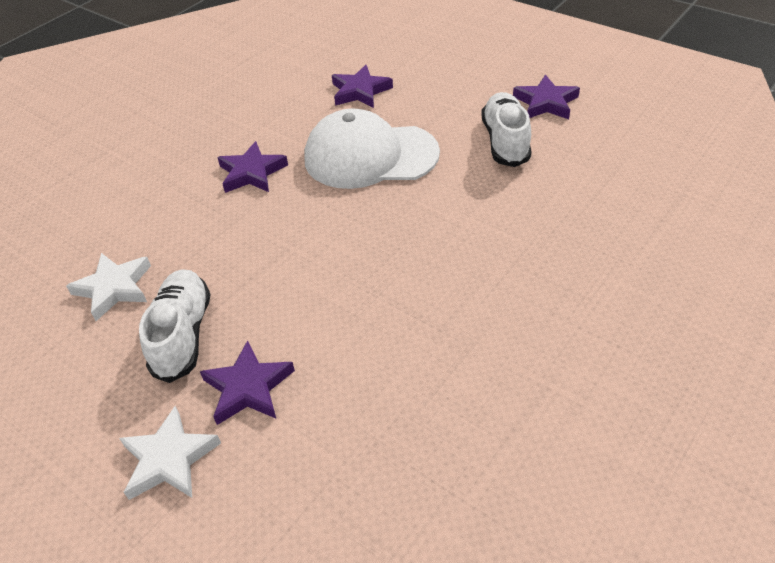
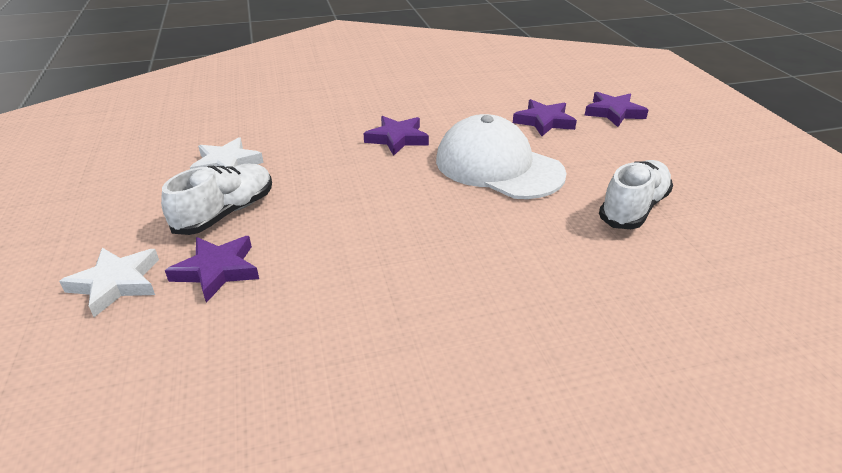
camera: 35 degrees right, 10 degrees down
purple star [513,75,580,119] -> purple star moved to [584,92,648,127]

